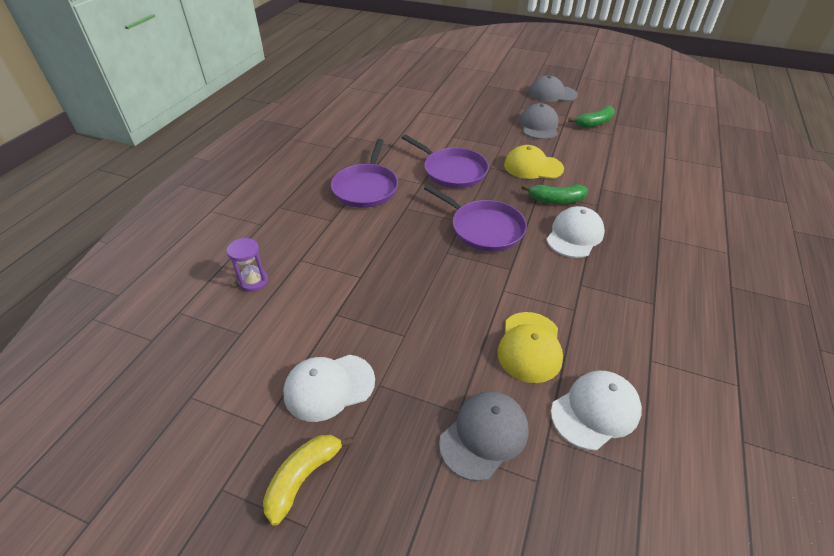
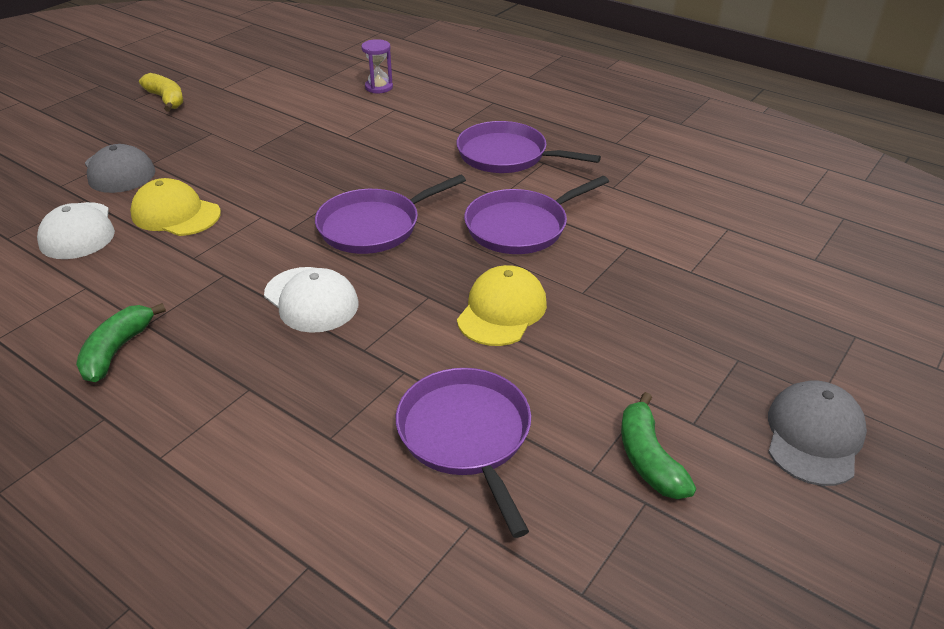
camera: 105 degrees right, 5 degrees down
white cap [283,355,375,422] -> none
grey cap [519,103,559,139] -> none
green banana [522,184,588,204] -> green banana moved to [76,303,166,382]
none -> purple pan [396,368,531,538]

